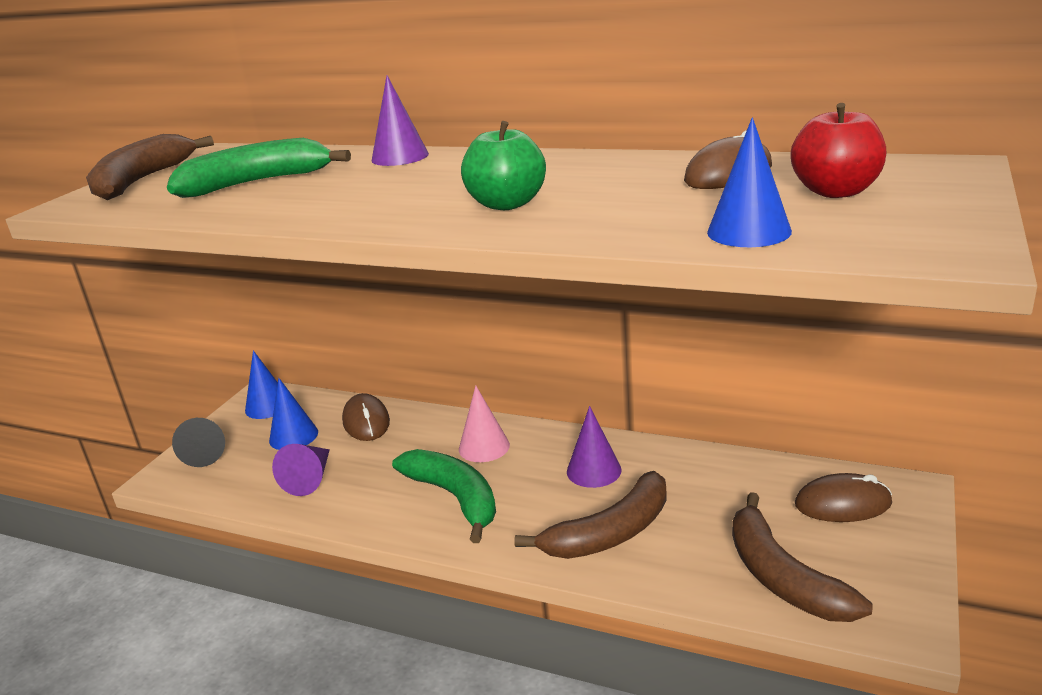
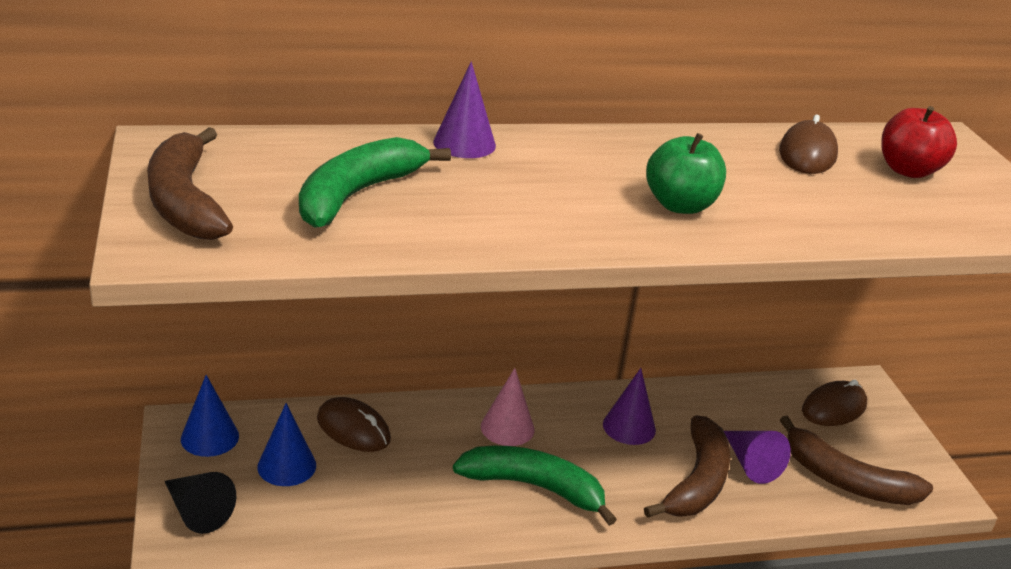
camera: 40 degrees left, 5 degrees up
purple cone [272,444,330,496] -> purple cone moved to [724,431,791,484]
blue cone [707,117,792,247] -> none

